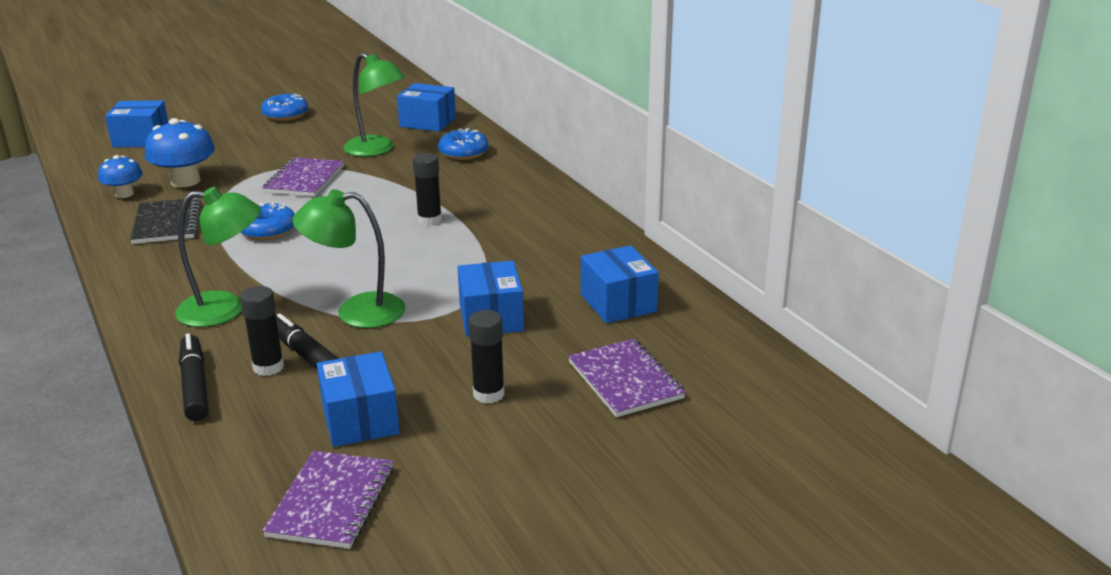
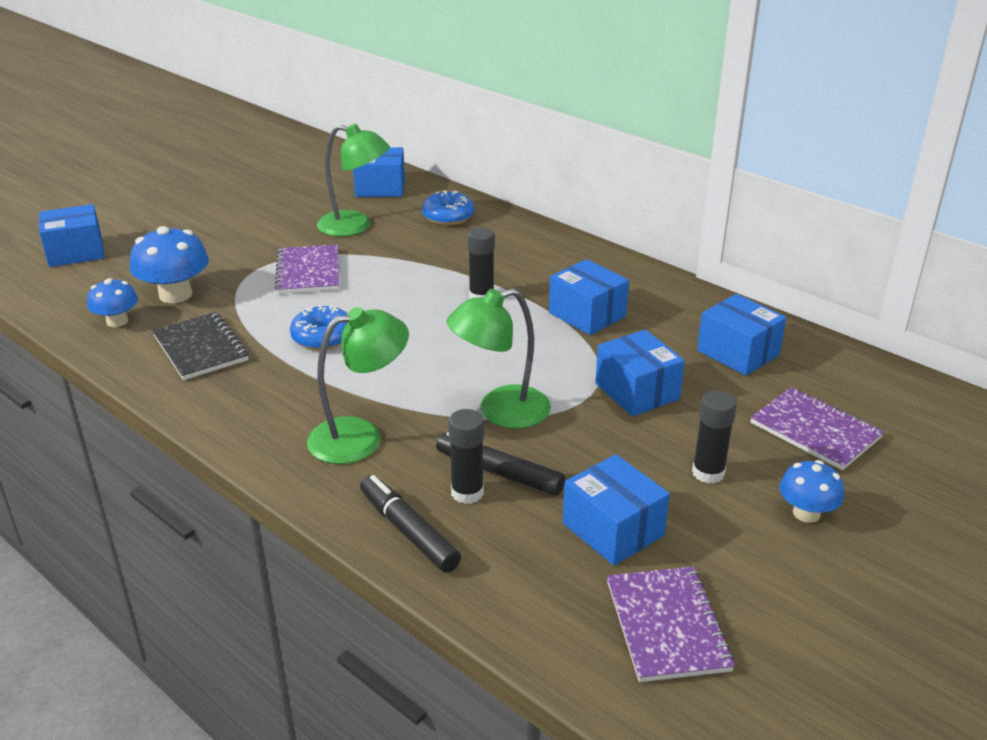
camera: 20 degrees left, 5 degrees up
blue donut [261,94,308,121] -> none
none -> blue box [549,259,629,335]
none -> blue mushroom [779,460,844,523]

